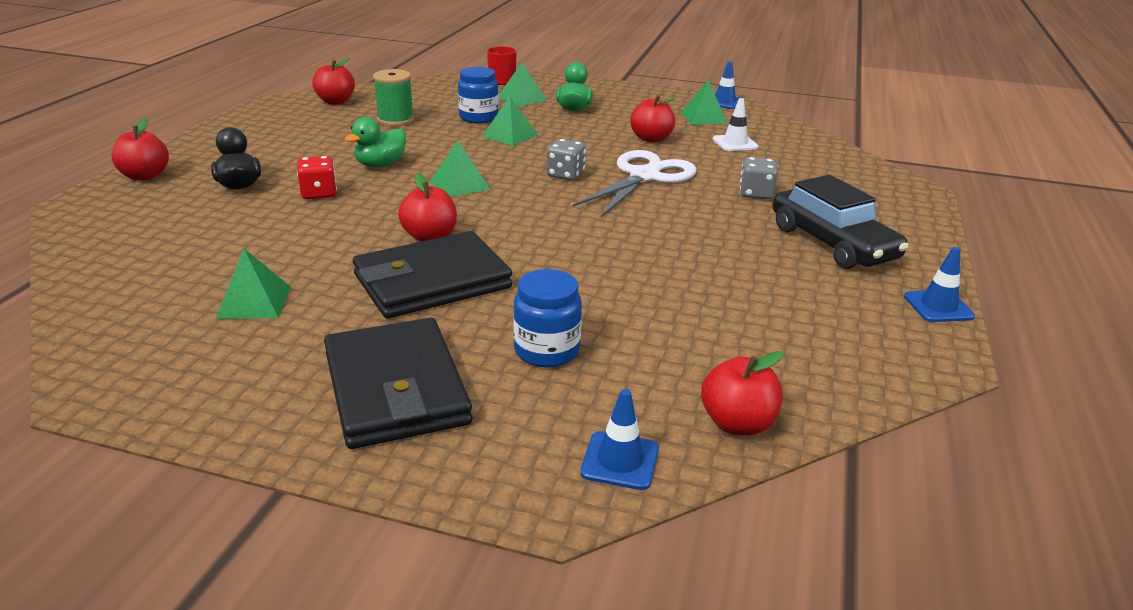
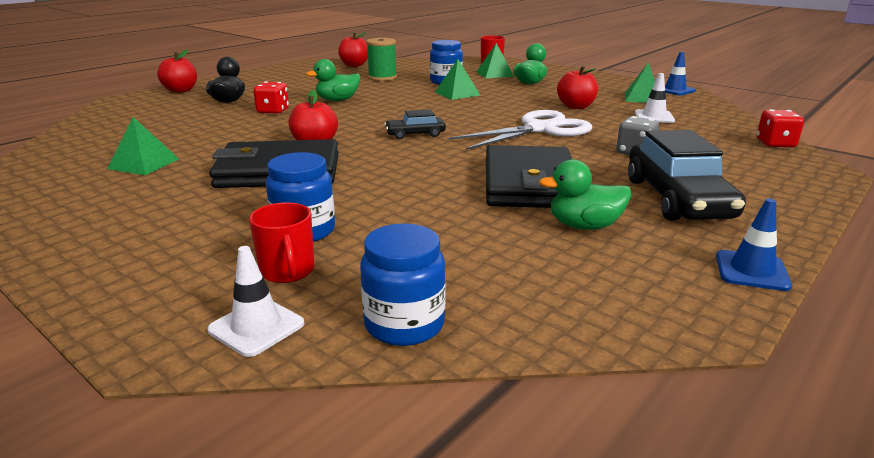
camera: 25 degrees right, 5 degrees down
black wallet [324,318,472,449] -> black wallet moved to [486,145,572,208]
green pyramid [430,141,490,197] -> none
grey dice [547,139,586,180] -> none
blue traffic cone [580,389,659,490] -> white traffic cone [207,246,304,357]
red apple [701,351,783,435] -> blue jar [360,224,446,346]
none -> red mug [249,202,314,283]
none -> black car [384,109,446,139]
none -> green duck [539,159,631,230]
none -> red dice [757,109,804,148]

